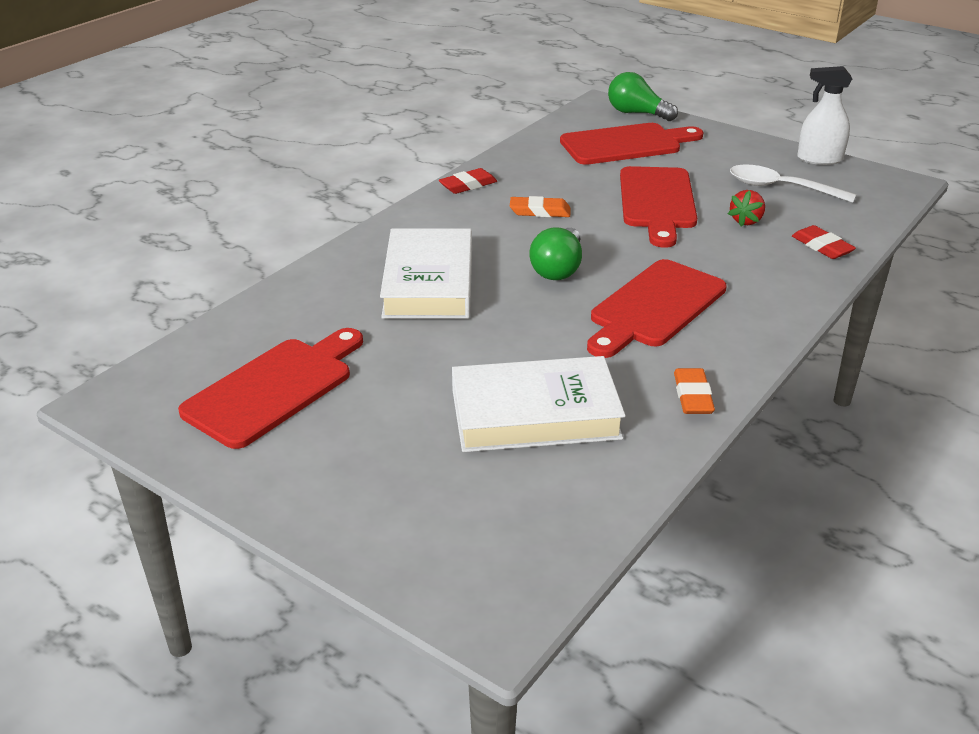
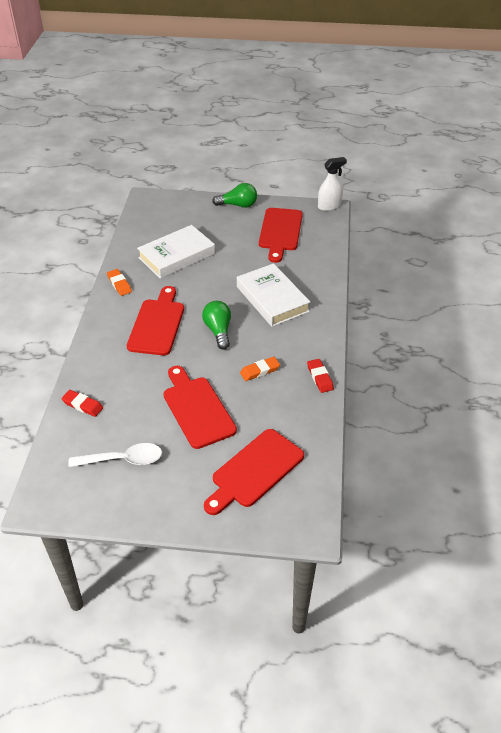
camera: 150 degrees right, 10 degrees up
red eraser [439,168,497,194] -> red eraser turned 45 degrees counterclockwise [307,359,334,393]
green light bulb [608,72,678,121] -> green light bulb moved to [212,183,257,208]
red strawberry [728,190,765,227] -> none
white spray bottle [797,66,852,165] -> white spray bottle moved to [318,157,347,211]

